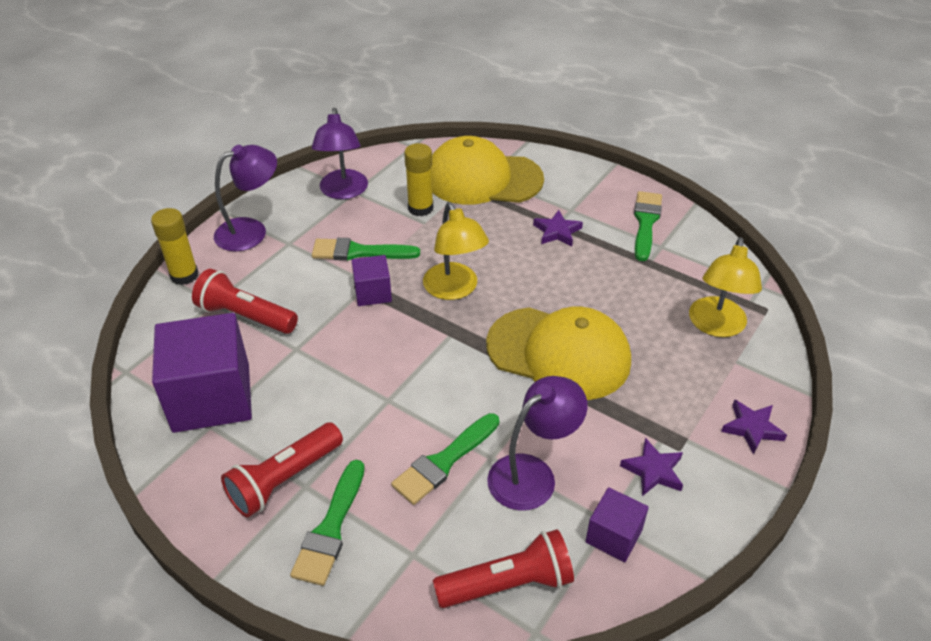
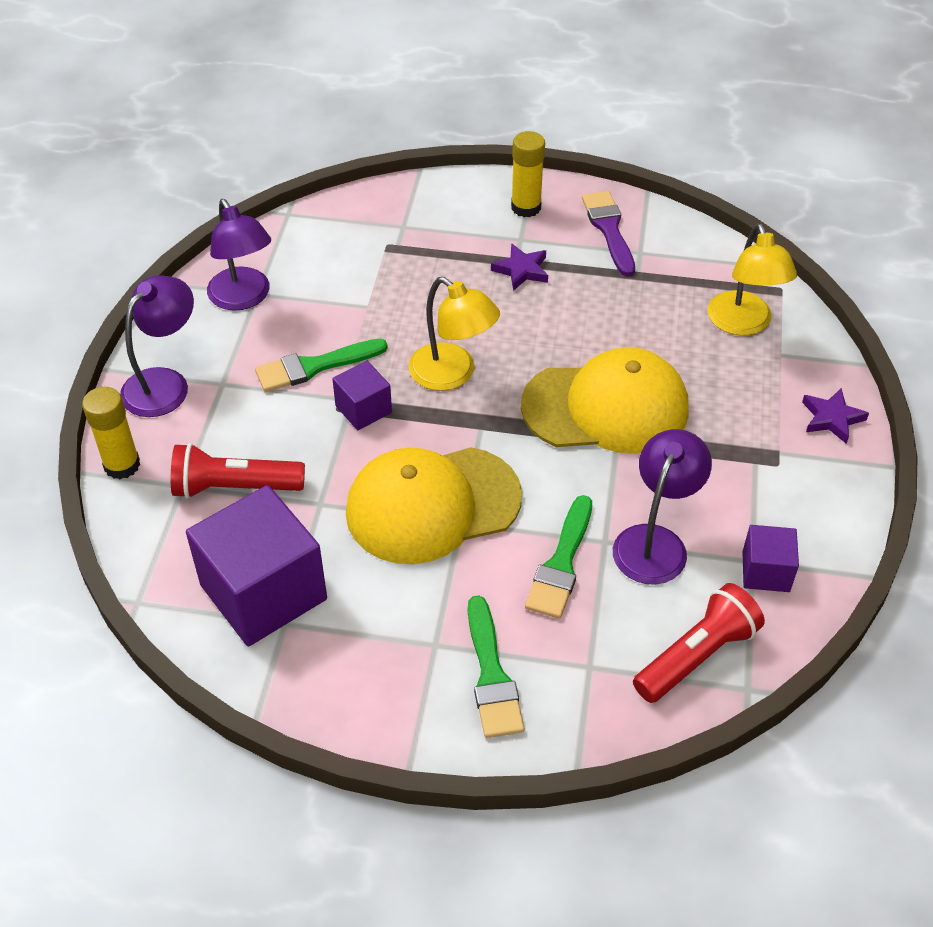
camera: 25 degrees left, 5 degrees up
red flashlight [221,422,343,518] -> none
yellow glue stick [404,143,433,216] -> yellow glue stick moved to [511,131,545,217]
yellow cap [432,136,544,205] -> yellow cap moved to [346,447,522,564]
purple star [620,438,683,496] -> none
green brush [634,191,662,261] -> purple brush [582,191,635,276]

